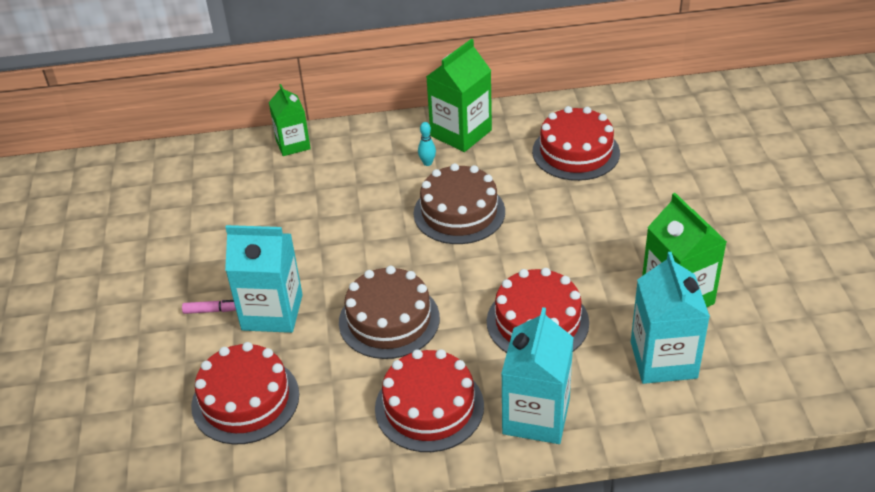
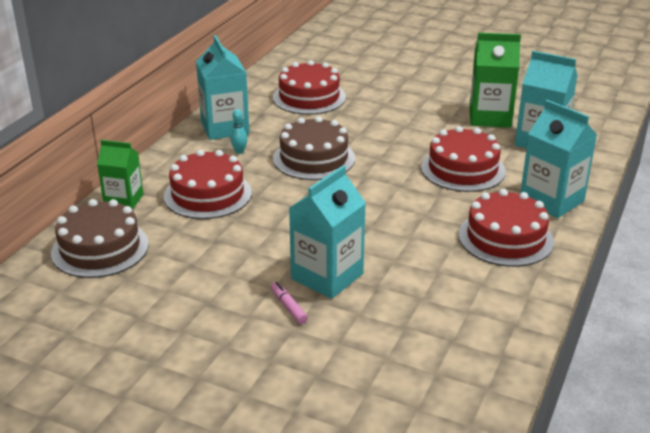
camera: 60 degrees left, 10 degrees down
pink marker [182,300,236,314] -> pink marker turned 60 degrees counterclockwise [271,282,308,324]
red cake [191,342,299,445] -> red cake moved to [164,150,252,219]
brown cake [339,266,440,359] -> brown cake moved to [51,199,149,278]
green carton [426,39,492,152] -> turquoise carton [196,35,250,140]

